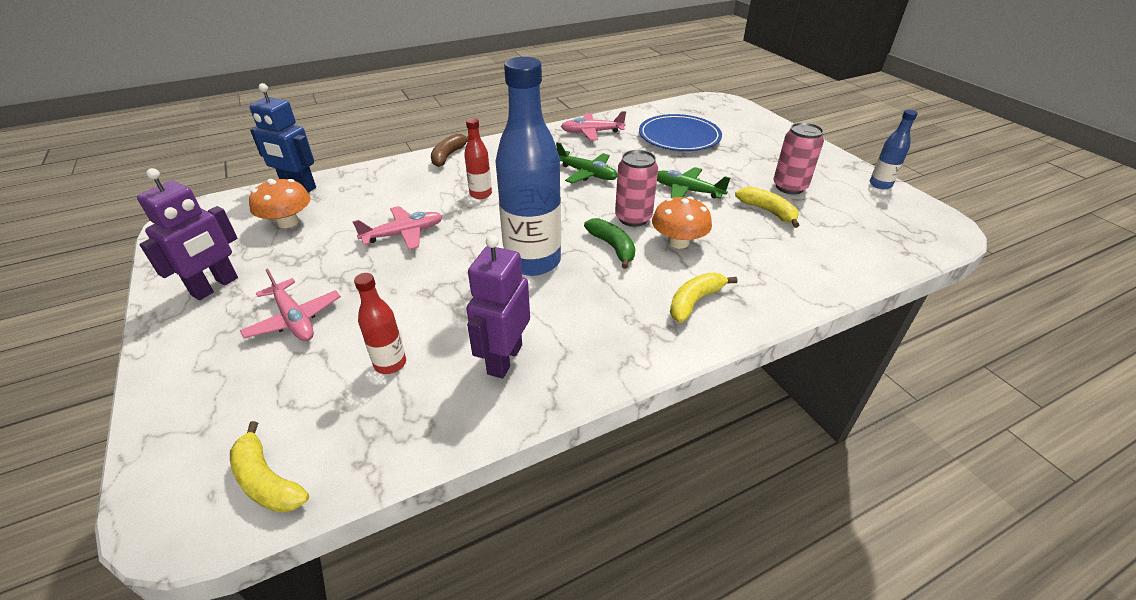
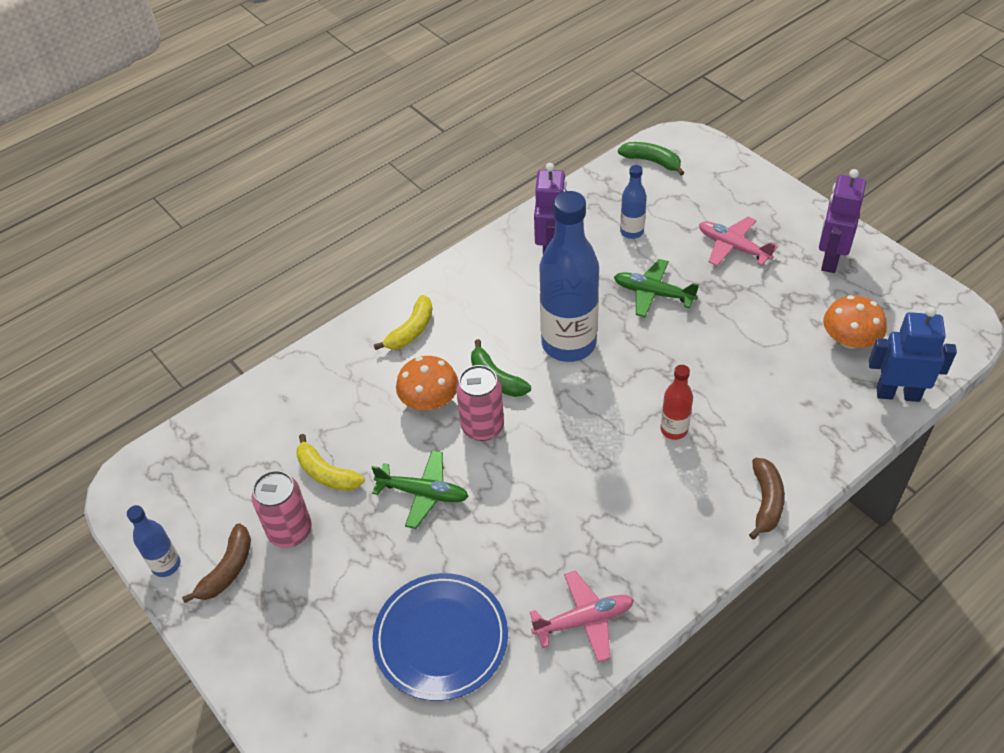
camera: 170 degrees right, 10 degrees up
yellow banana [230,421,309,513] -> green banana [618,142,684,175]
pink plane [352,206,443,250] -> none
red bottle [354,273,406,374] -> blue bottle [620,165,647,239]
green plane [556,142,617,183] -> green plane moved to [614,259,699,317]
none -> brown banana [182,523,251,603]

